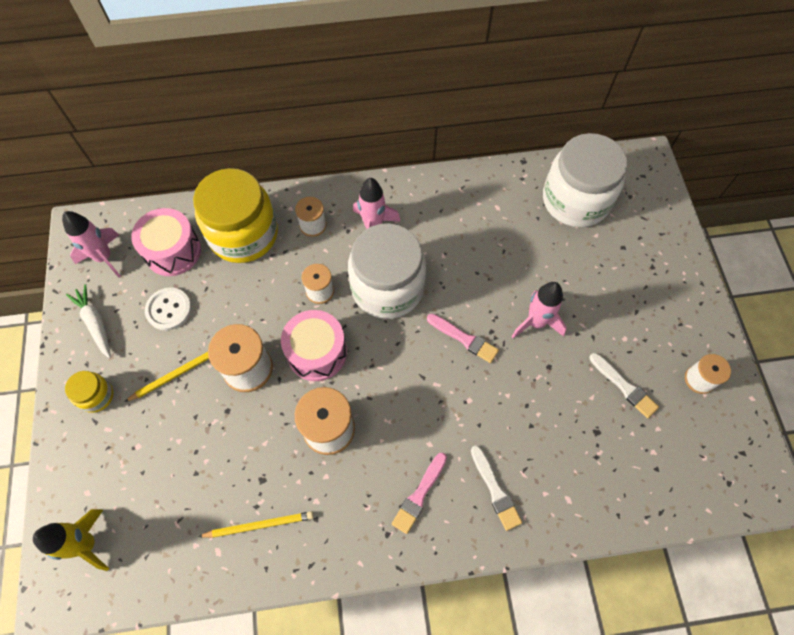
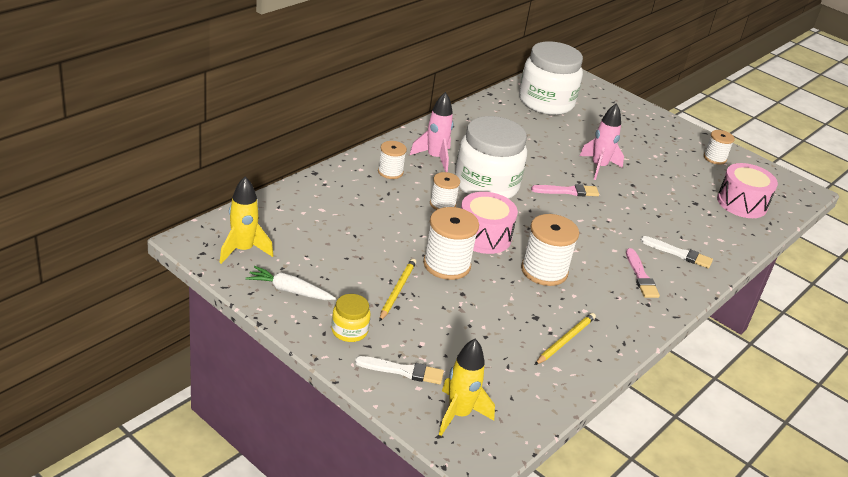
camera: 45 degrees left, 30 degrees down
pink rocket [62,211,121,278] -> yellow rocket [219,177,273,264]
pink drum [131,208,201,276] -> pink drum moved to [717,163,778,218]
white button [145,287,192,331] -> none
yellow jar [193,168,278,263] -> none
white brush [589,353,659,418] -> white brush moved to [355,356,444,384]

